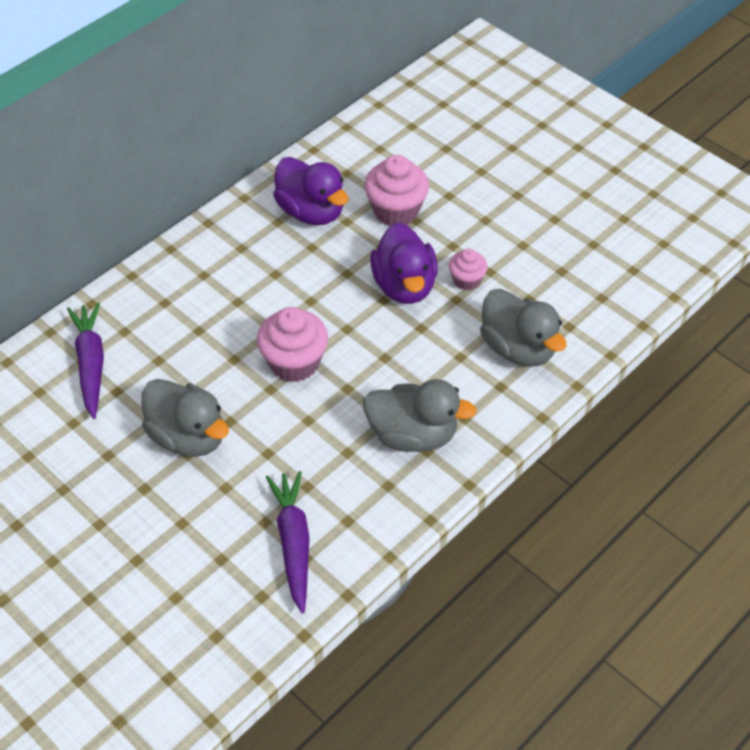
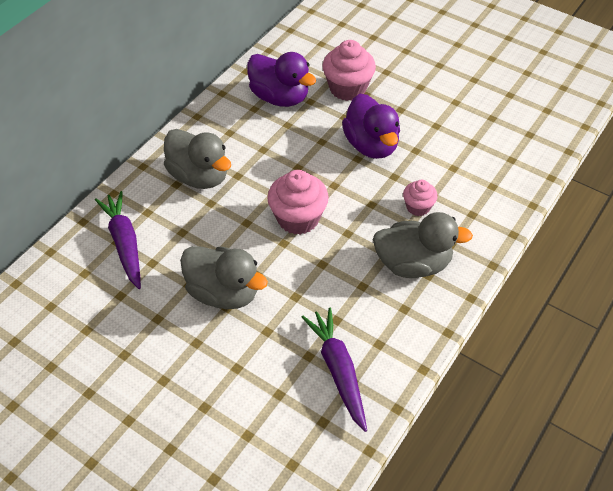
camera: 10 degrees left, 0 degrees up
pink cupcake [449,249,488,291] -> pink cupcake moved to [403,180,438,216]
grey duck [480,289,567,367] -> grey duck moved to [164,129,231,189]

